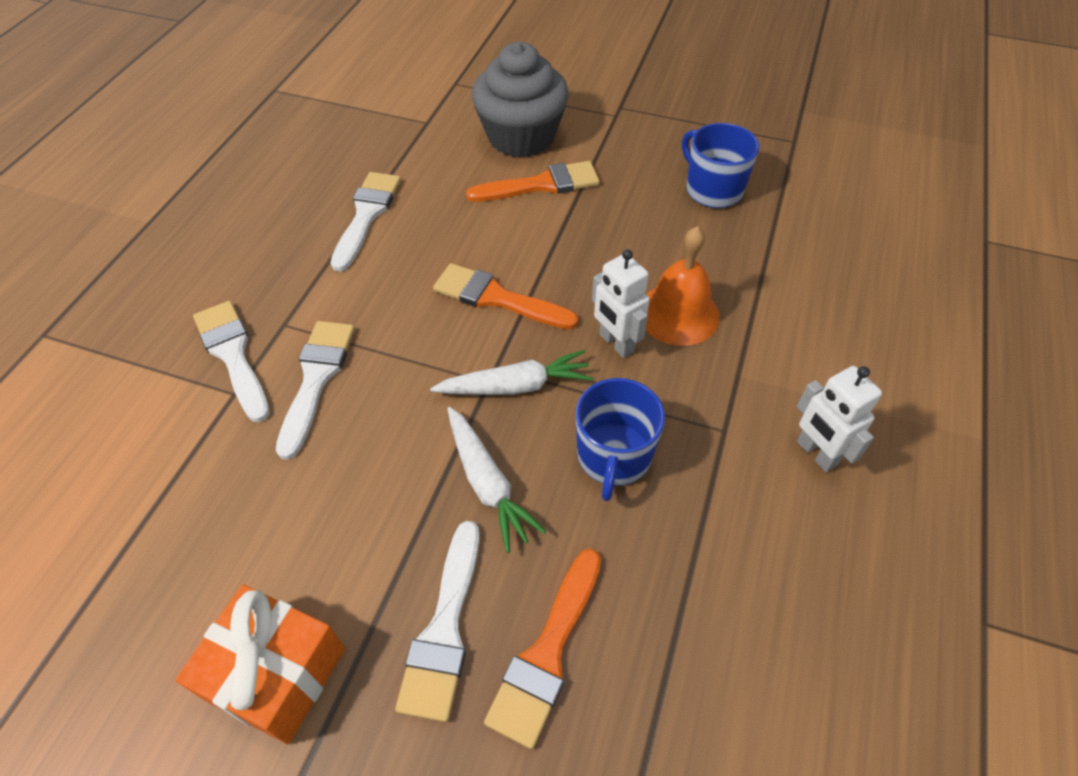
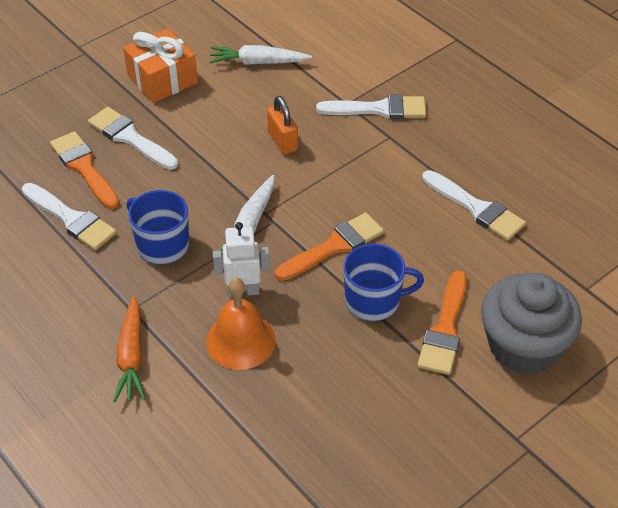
camera: 120 degrees right, 5 degrees down
white brush [276,321,355,460] -> white brush moved to [22,183,117,250]
white carrot [447,407,547,553] -> white carrot moved to [209,45,312,65]
blue mug [682,123,759,208] -> blue mug moved to [344,244,424,321]
white robot [797,366,882,472] -> none
none -> orange carrot [113,296,146,402]
none -> orange padlock [267,96,298,154]

